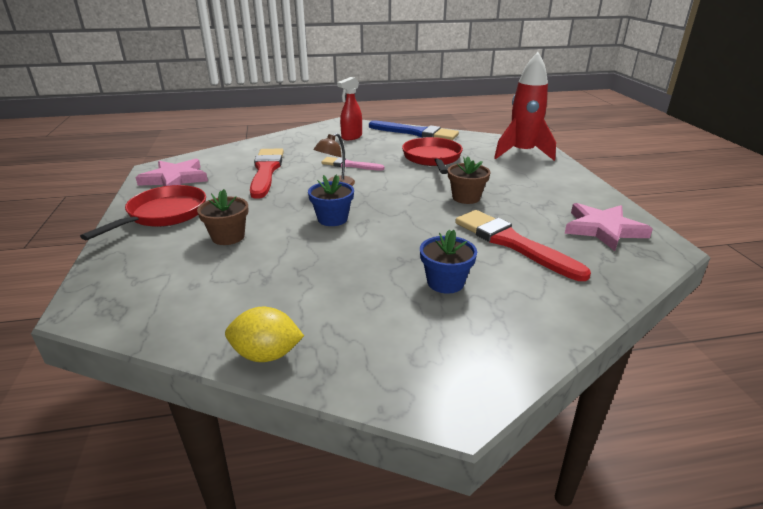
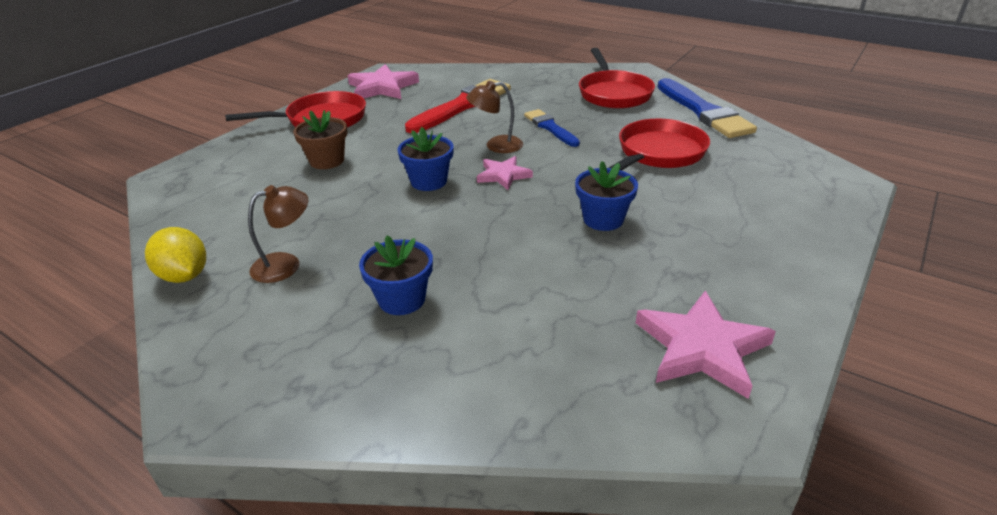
camera: 45 degrees right, 5 degrees up
pink brush [321,157,385,171] -> blue brush [524,109,580,147]
red spray bottle [337,77,362,140] -> red pan [579,48,655,109]
brown flower pot [448,157,491,204] -> blue flower pot [575,161,638,231]
red brush [455,210,591,281] -> none
red rocket [494,52,556,161] -> none
none -> brown lamp [248,185,308,283]
none -> pink star [477,156,533,190]

